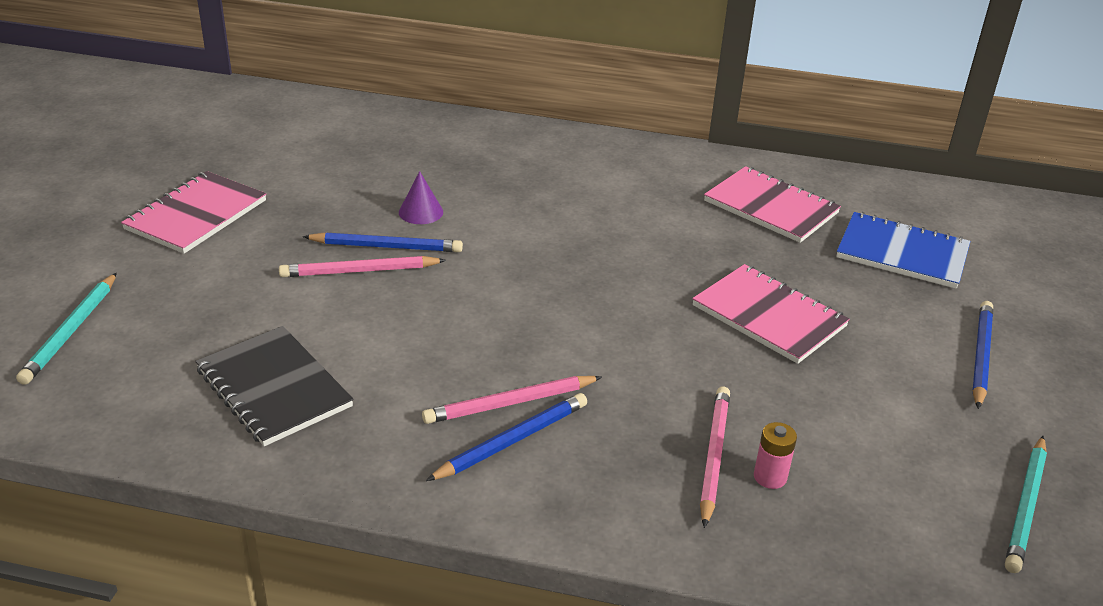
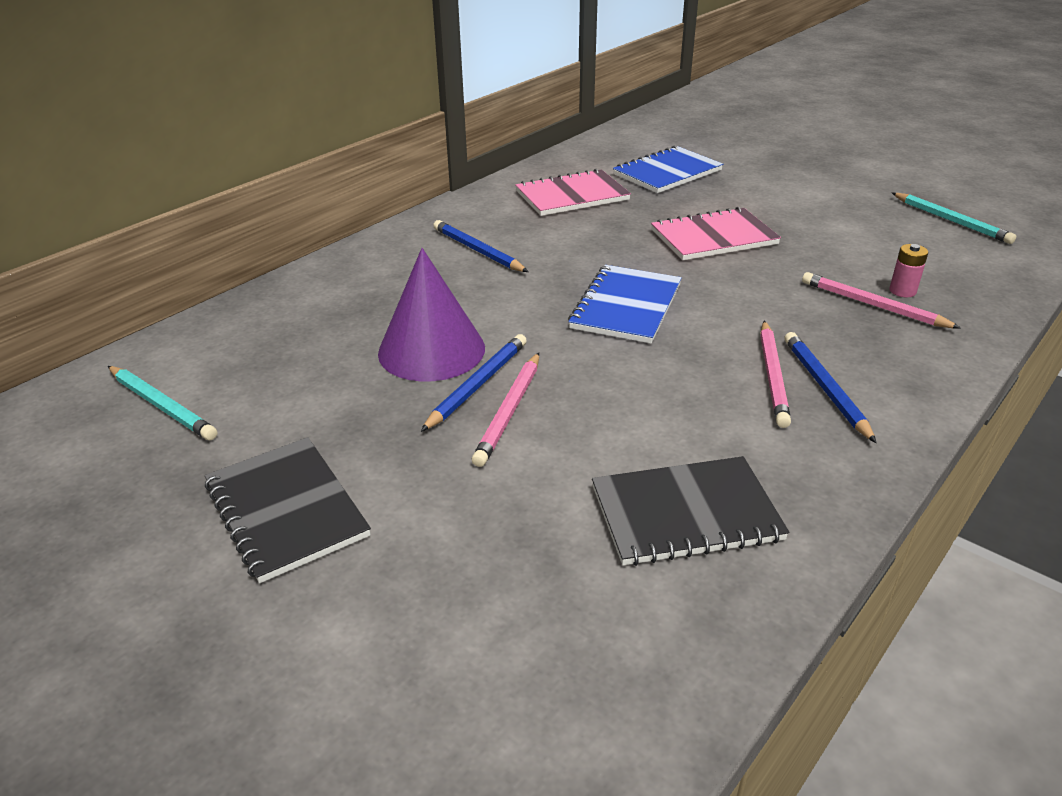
camera: 60 degrees left, 0 degrees up
turquoise pencil [16,273,117,385] -> turquoise pencil moved to [108,366,217,440]
pink notebook [121,171,266,254] -> black notebook [205,437,371,583]
purple cone [399,171,443,224] -> purple cone [378,248,485,382], size x2.14
blue pencil [972,301,993,409] -> blue pencil moved to [433,220,528,272]
none -> blue notebook [568,265,682,343]

